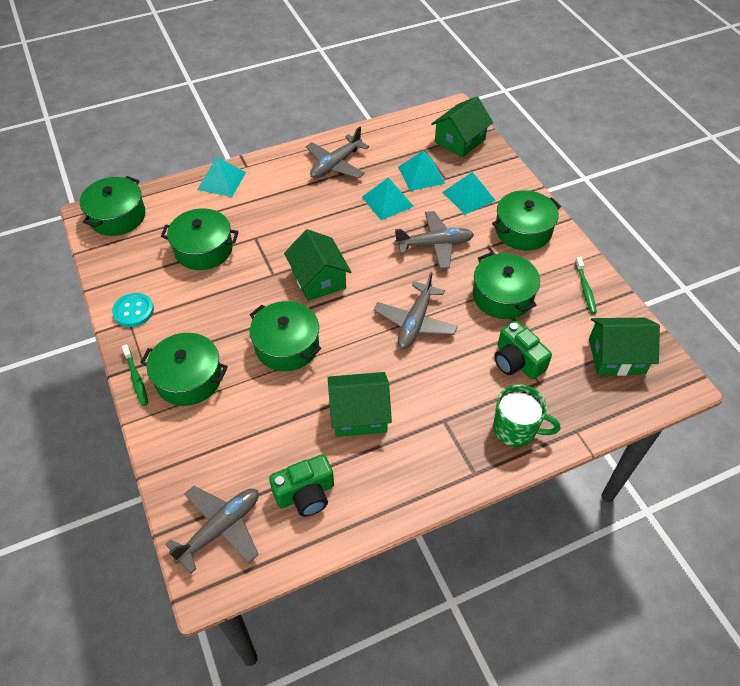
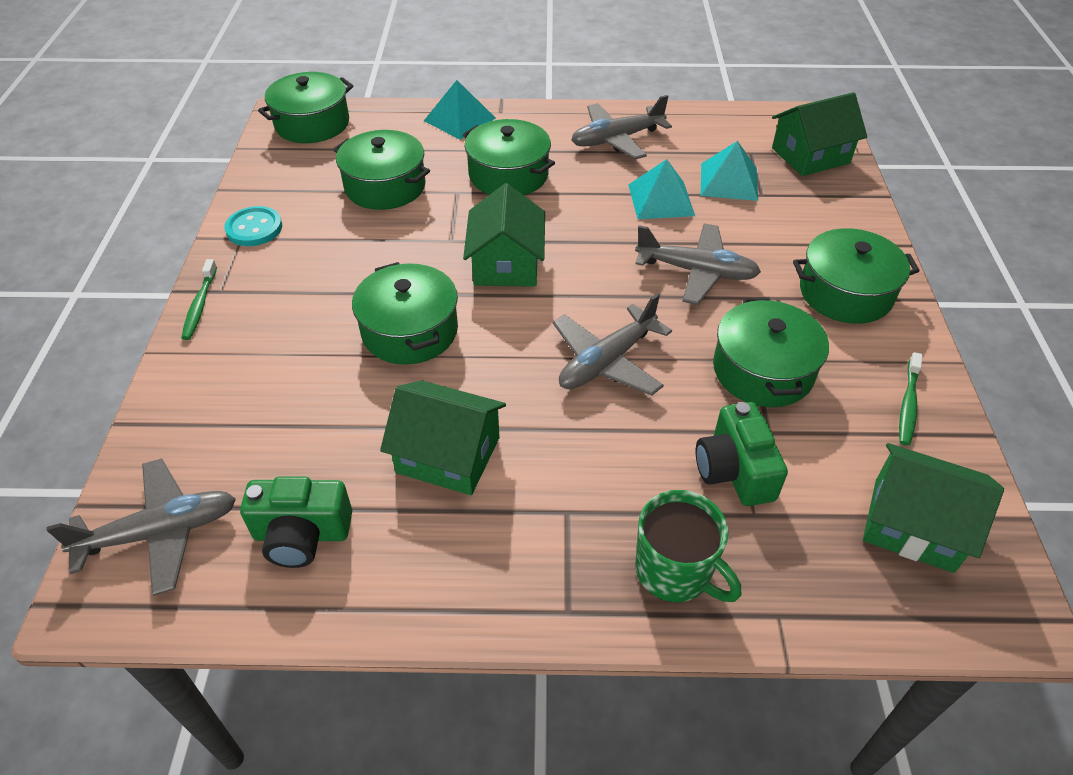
camera: 25 degrees right, 5 degrees down
green pot [140,333,228,406] -> green pot moved to [463,119,555,195]
turquoise pyramid [443,172,496,215] -> none

